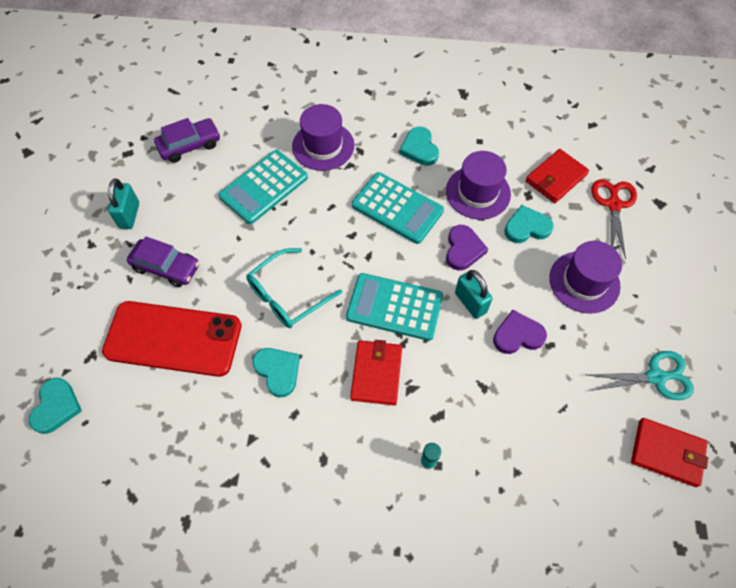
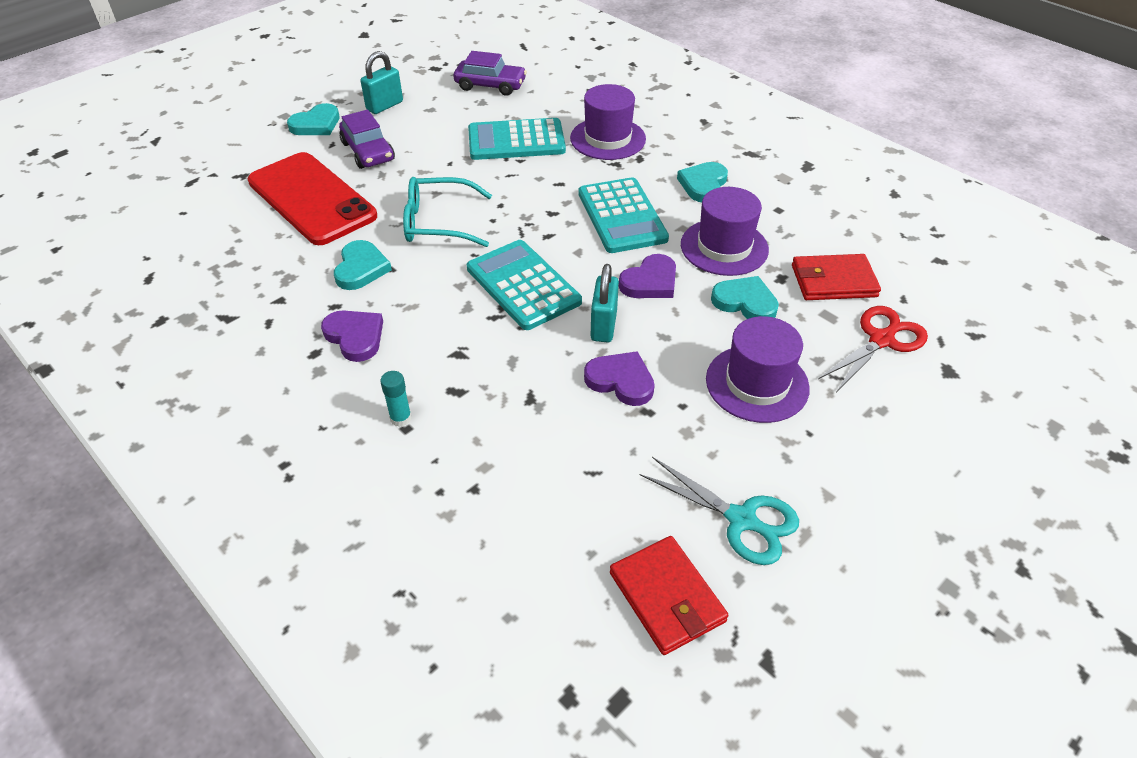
camera: 40 degrees right, 15 degrees down
turquoise heart [28,378,82,434] -> turquoise heart moved to [287,103,340,135]
red wallet [350,340,402,405] -> none
none -> purple heart [321,310,383,362]

